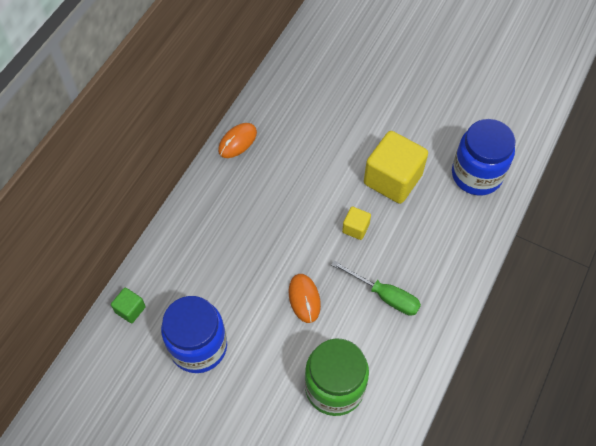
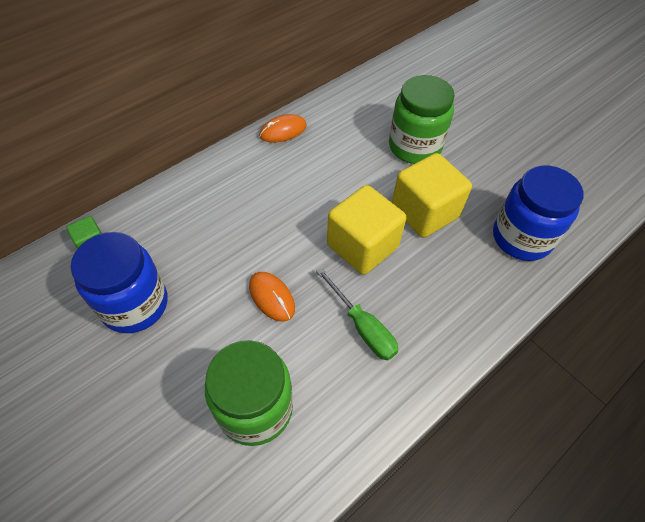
camera: 20 degrees right, 5 degrees down
orange mouse [289,274,321,323] -> orange mouse turned 45 degrees counterclockwise [249,272,295,321]
yellow cube [342,207,371,240] -> yellow cube [327,185,406,275], size x2.14
none -> green jar [389,75,455,164]

